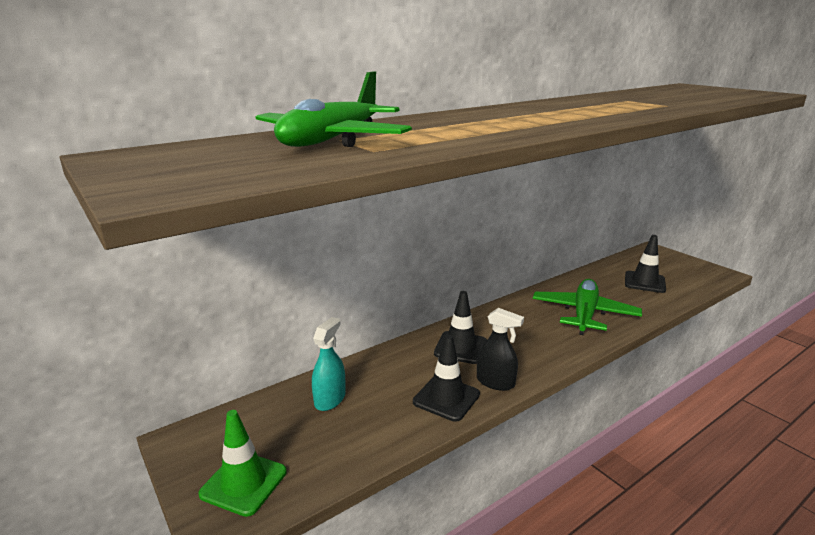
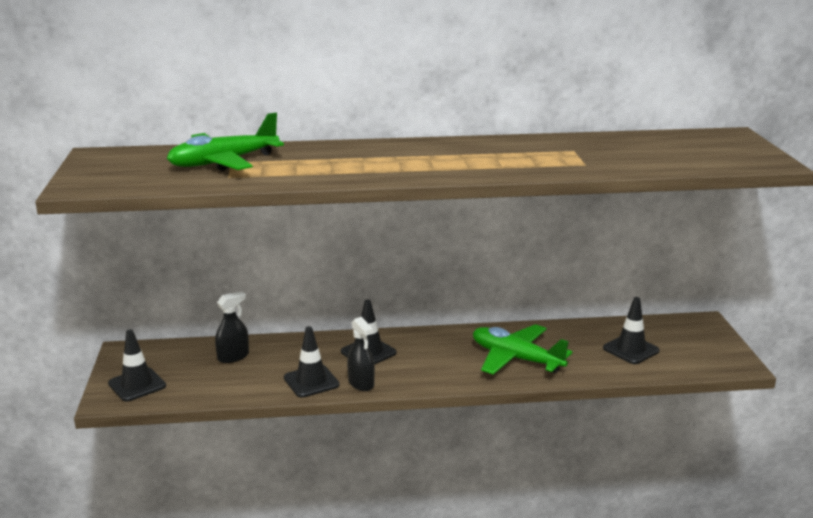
camera: 30 degrees right, 0 degrees up
green traffic cone [198,410,287,517] -> black traffic cone [108,329,166,401]
turquoise spray bottle [312,317,346,411] -> black spray bottle [215,291,249,363]
green plane [533,279,642,335] -> green plane turned 105 degrees counterclockwise [473,324,572,375]

